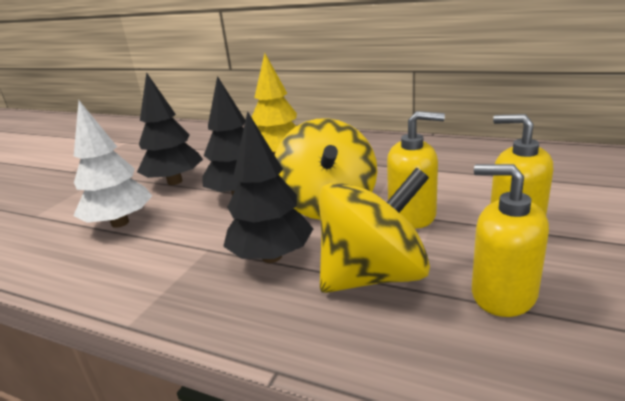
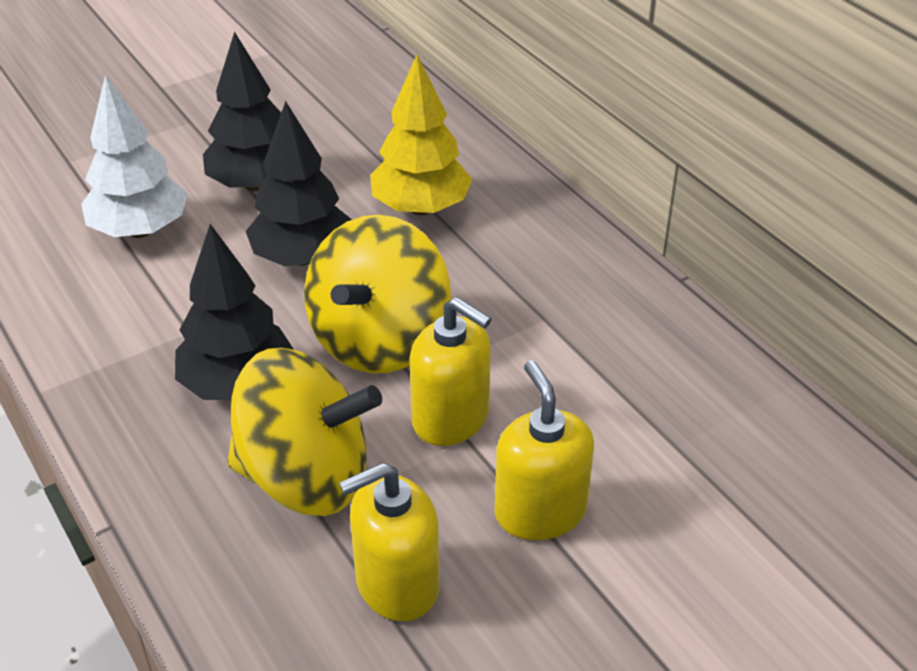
camera: 30 degrees right, 15 degrees up
yellow soap dispenser [472,164,549,317] -> yellow soap dispenser turned 90 degrees counterclockwise [339,462,439,621]

